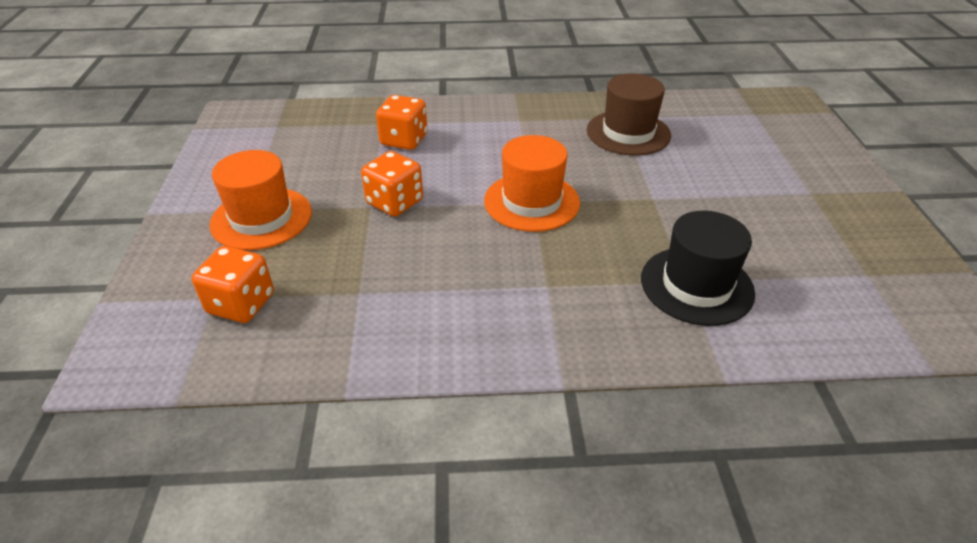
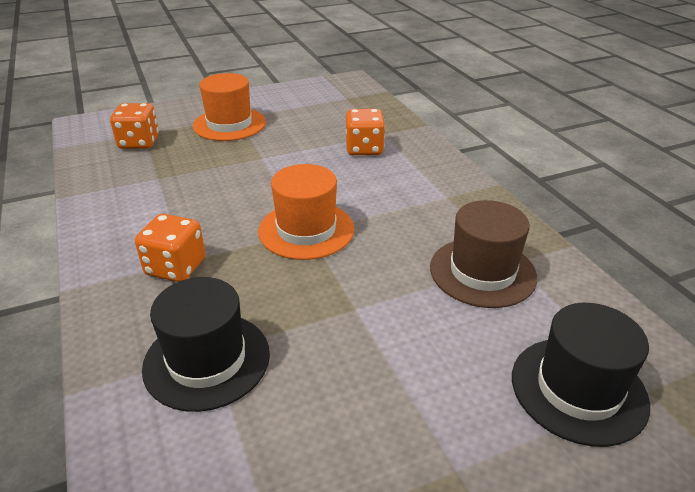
camera: 70 degrees right, 5 degrees down
orange dice [361,151,423,217] -> orange dice moved to [135,214,205,282]
none -> black hat [512,303,650,447]

